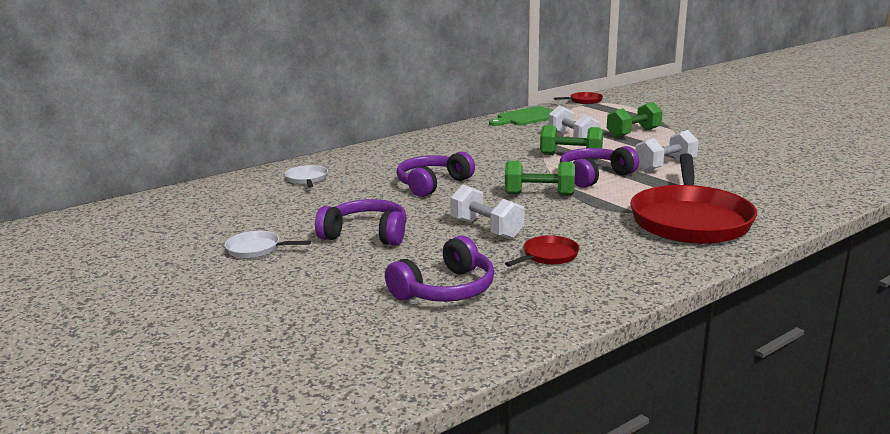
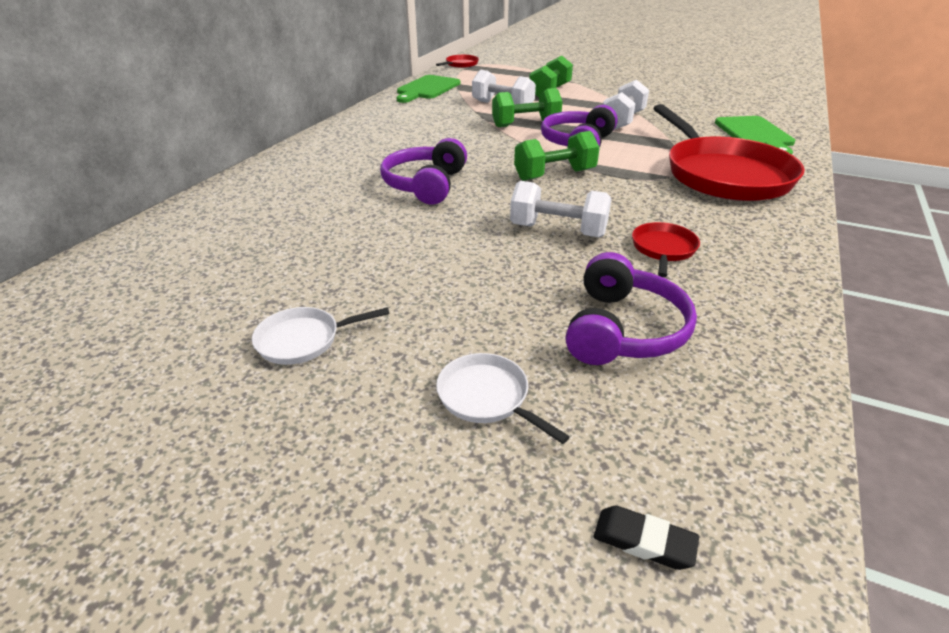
camera: 30 degrees left, 15 degrees up
white pan [285,165,328,188] -> white pan moved to [436,353,570,444]
purple headphones [315,199,407,246] -> none
none -> black eraser [594,506,699,570]
none -> green cutting board [715,116,795,155]

